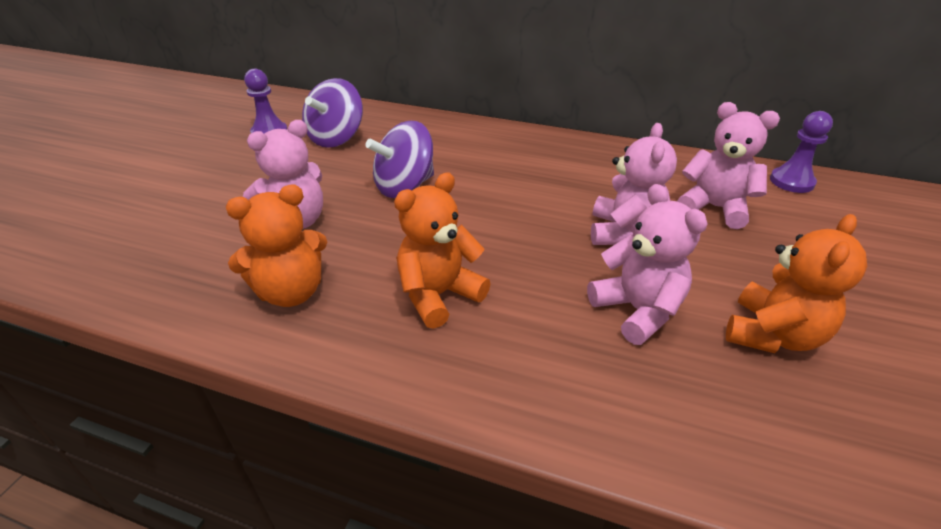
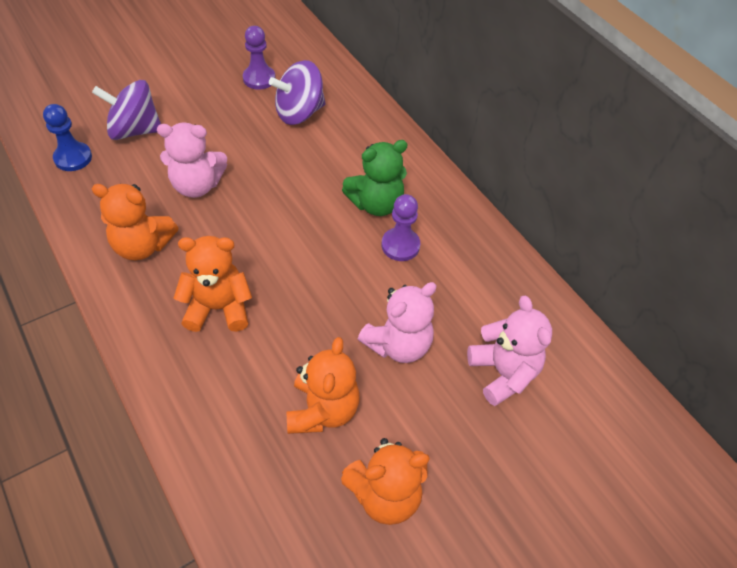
camera: 35 degrees right, 15 degrees up
purple spinning top [365,121,434,198] -> purple spinning top moved to [92,80,161,140]
pink teddy bear [587,184,708,345] -> orange teddy bear [287,337,360,434]
purple pawn [770,111,833,193] -> purple pawn moved to [381,194,420,261]
none -> blue pawn [43,104,92,171]
none -> green teddy bear [342,140,408,216]

